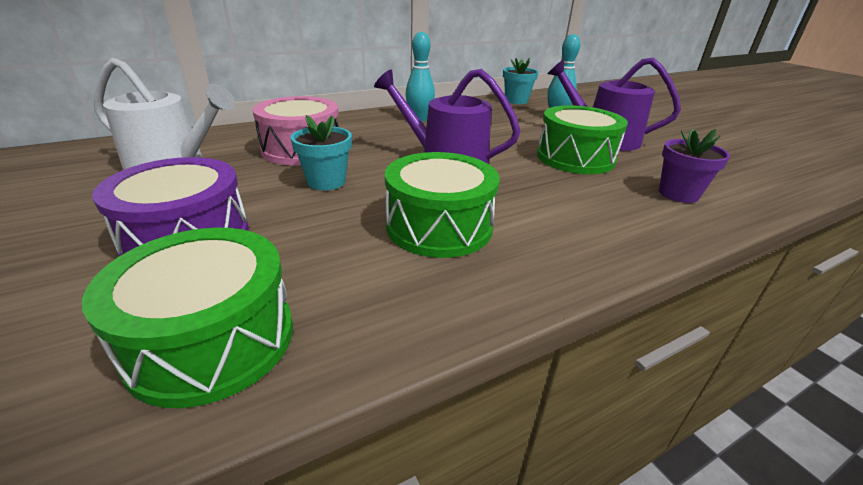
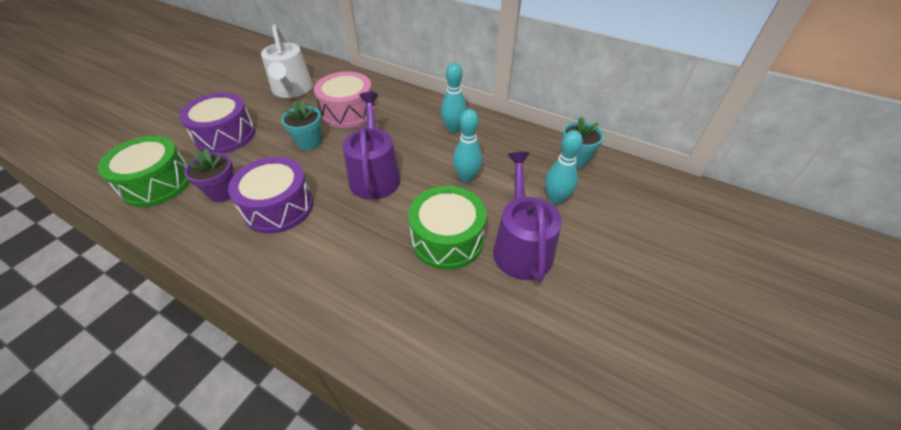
camera: 60 degrees right, 15 degrees up
green drum [385,152,500,258] -> purple drum [228,157,314,233]
purple flower pot [659,129,730,203] -> purple flower pot moved to [184,148,234,202]
none -> turquoise bowling pin [453,109,482,183]

